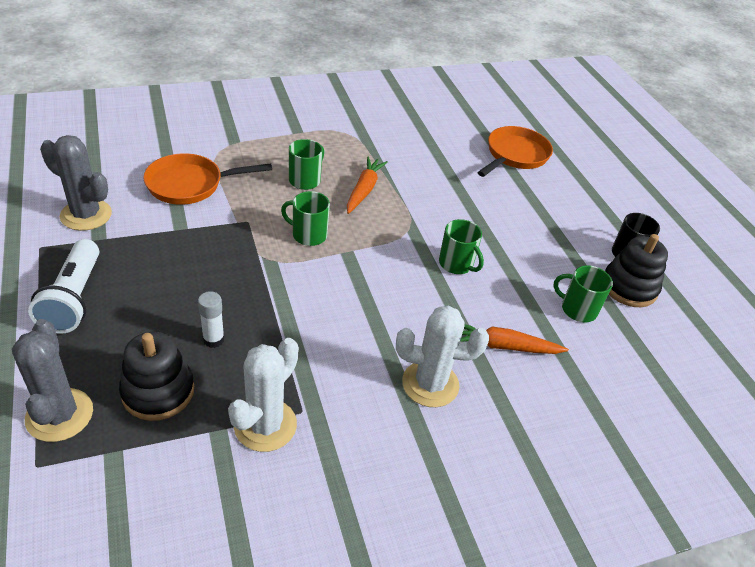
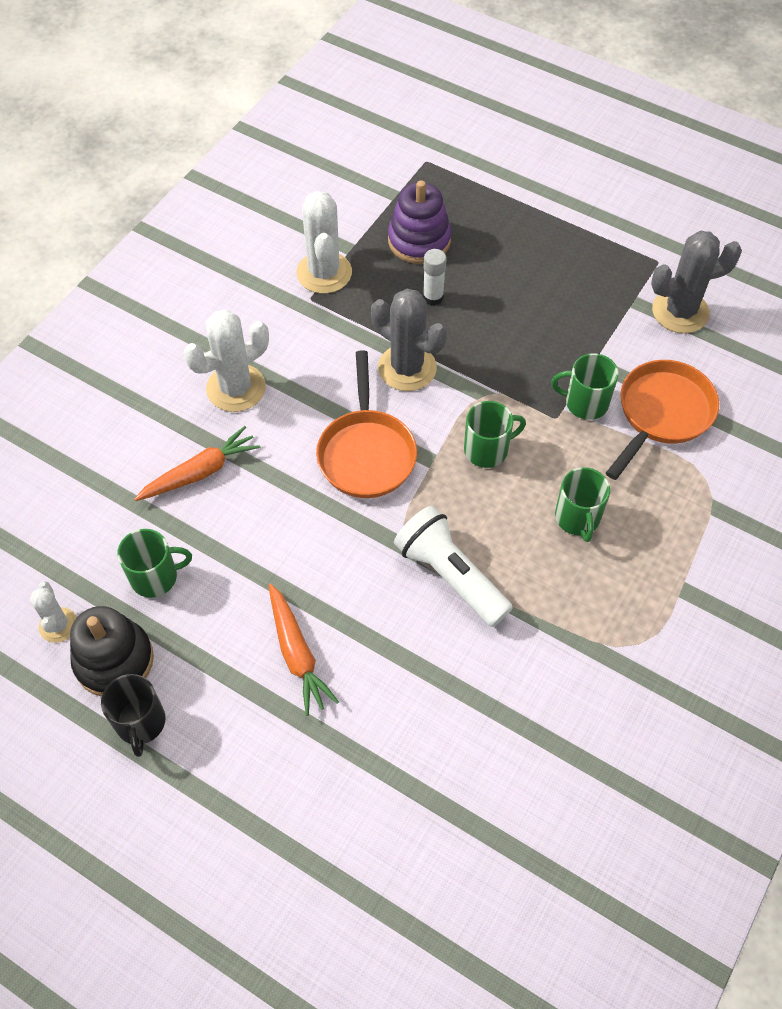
camera: 145 degrees right, 15 degrees up
grey cactus [12,319,93,442] -> grey cactus moved to [371,289,447,391]
white flashlight [28,239,99,334] -> white flashlight moved to [394,506,513,627]
black stacking toy [119,332,194,421] -> purple stacking toy [388,180,451,264]
orange carrot [347,156,388,214] -> orange carrot moved to [269,584,339,716]
green mug [439,219,484,274] -> green mug moved to [551,353,619,420]
orange pan [477,126,553,177] -> orange pan moved to [316,350,417,498]
none -> white cactus [30,581,77,643]

